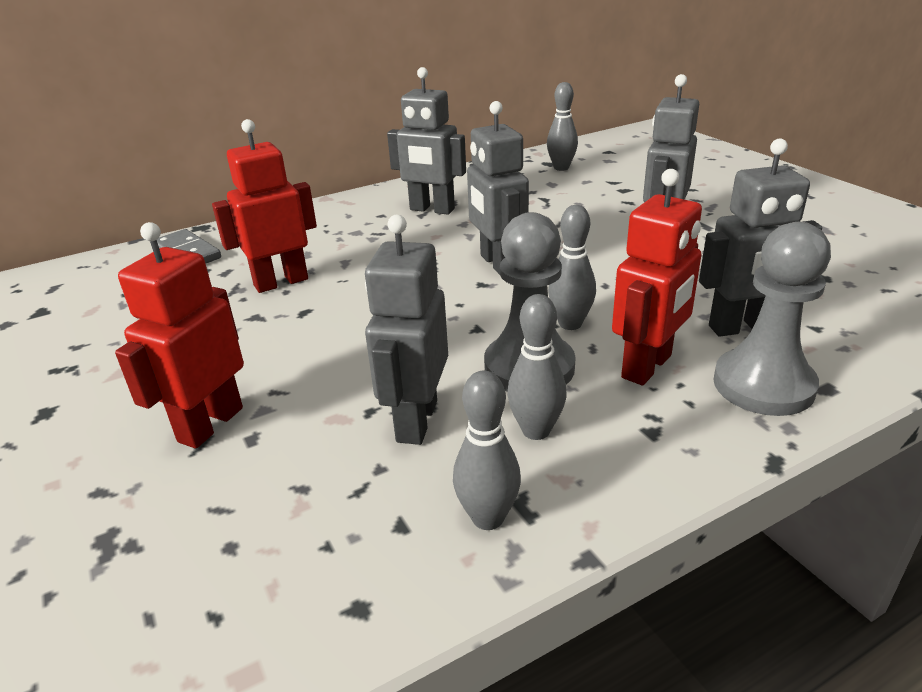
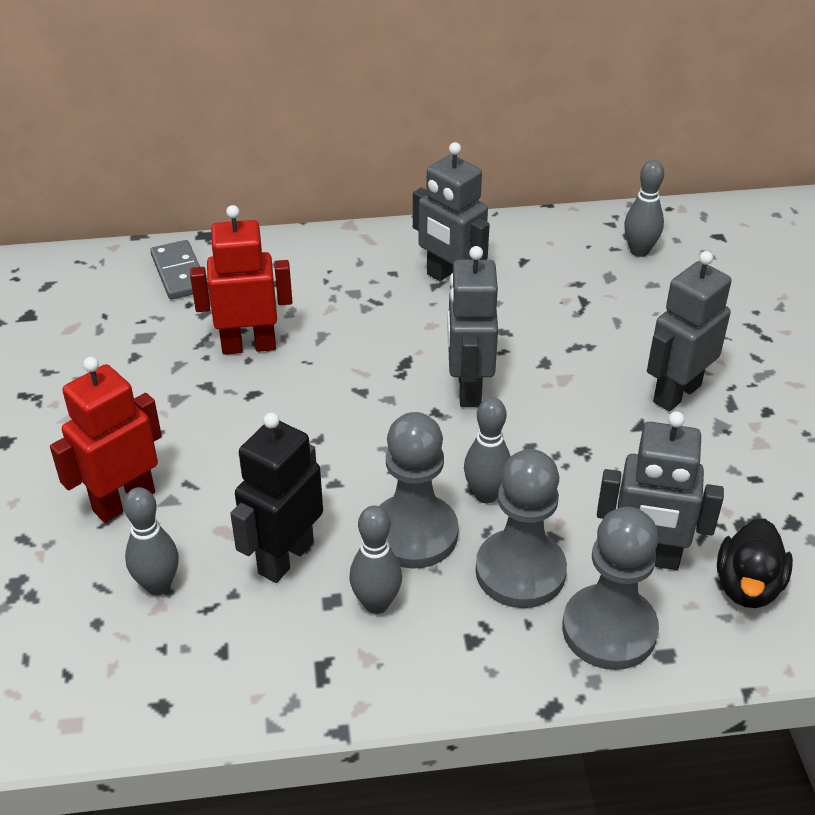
camera: 20 degrees right, 10 degrees up
grey robot [365,215,448,445] -> black robot [230,413,323,583]
grey bowling pin [453,370,521,530] -> grey bowling pin moved to [123,487,179,595]
red robot [612,169,702,385] -> grey pawn [475,449,567,608]
none -> black duck [717,518,793,608]

